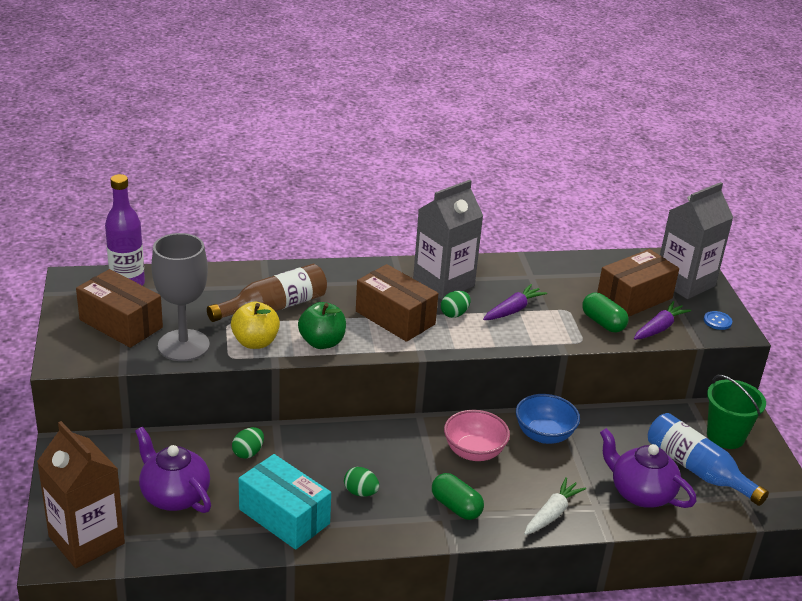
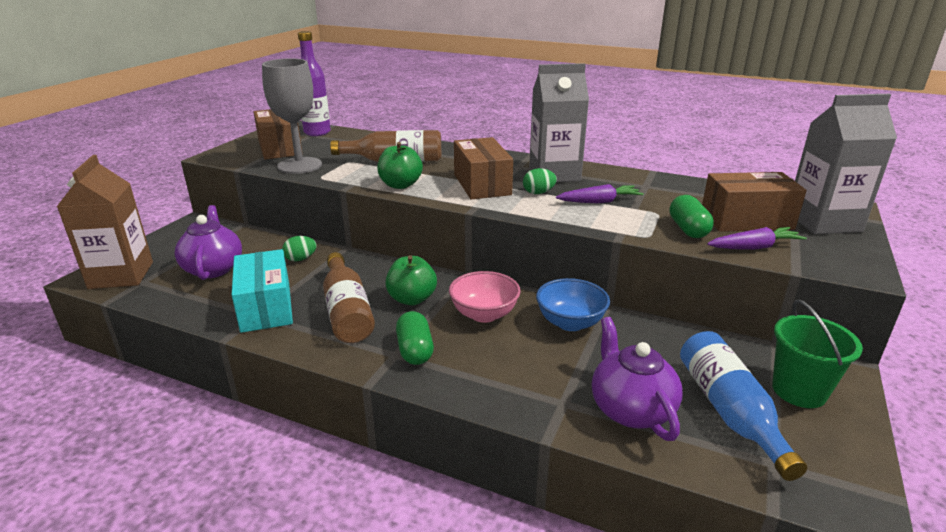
camera: 35 degrees right, 5 degrees down
yellow apple [231,302,280,349] -> none
green egg [344,467,379,497] -> brown bottle [323,252,375,343]
white carrot [524,477,586,535] -> none
blue button [704,311,732,330] -> none
none -> green apple [385,255,437,305]

